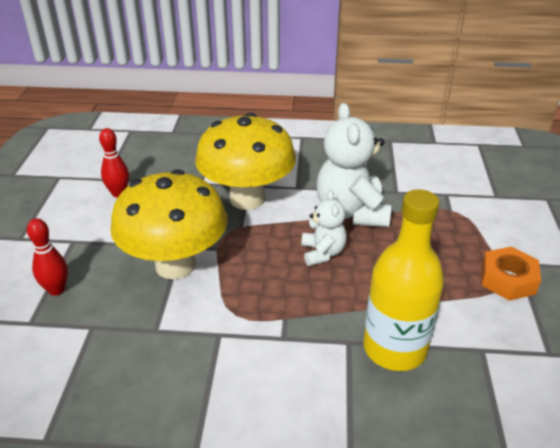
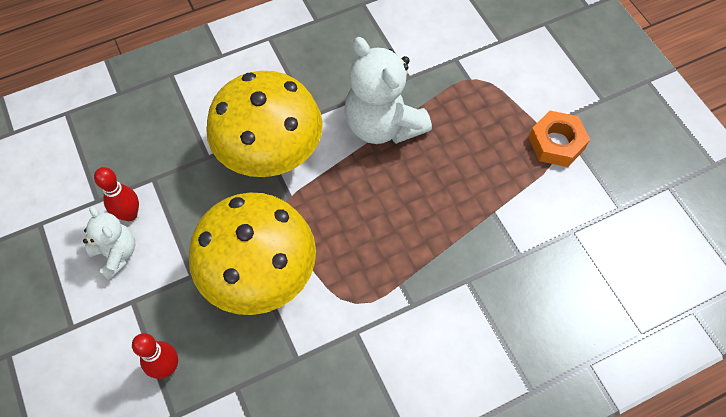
camera: 30 degrees left, 25 degrees up
white teddy bear [301,190,347,266] -> white teddy bear moved to [83,206,135,281]
yellow bottle [363,189,444,371] -> none

